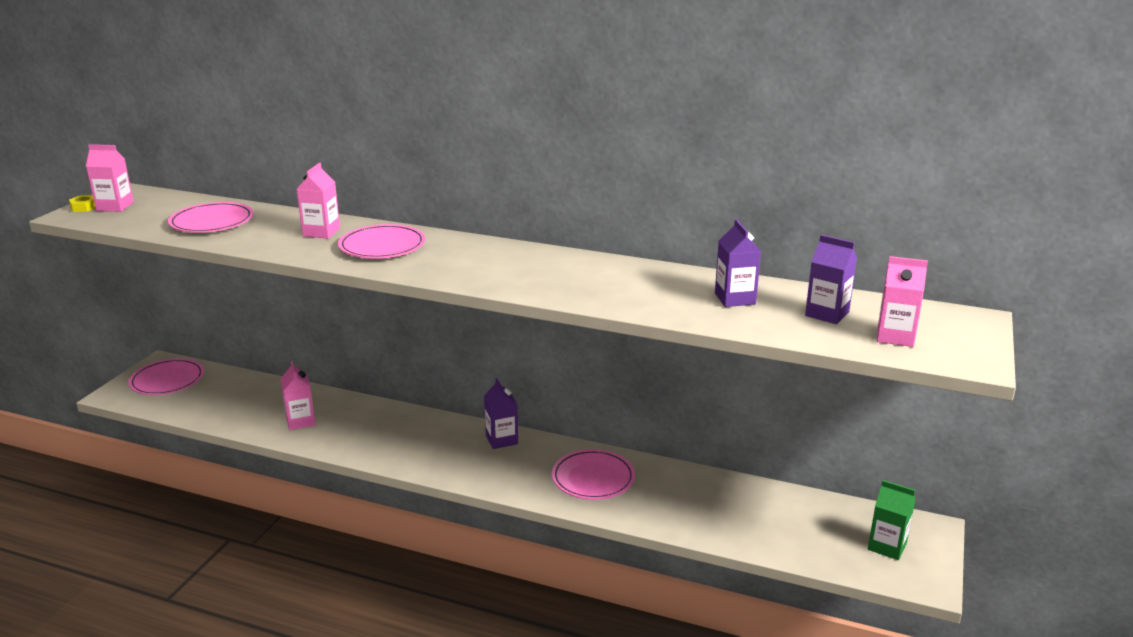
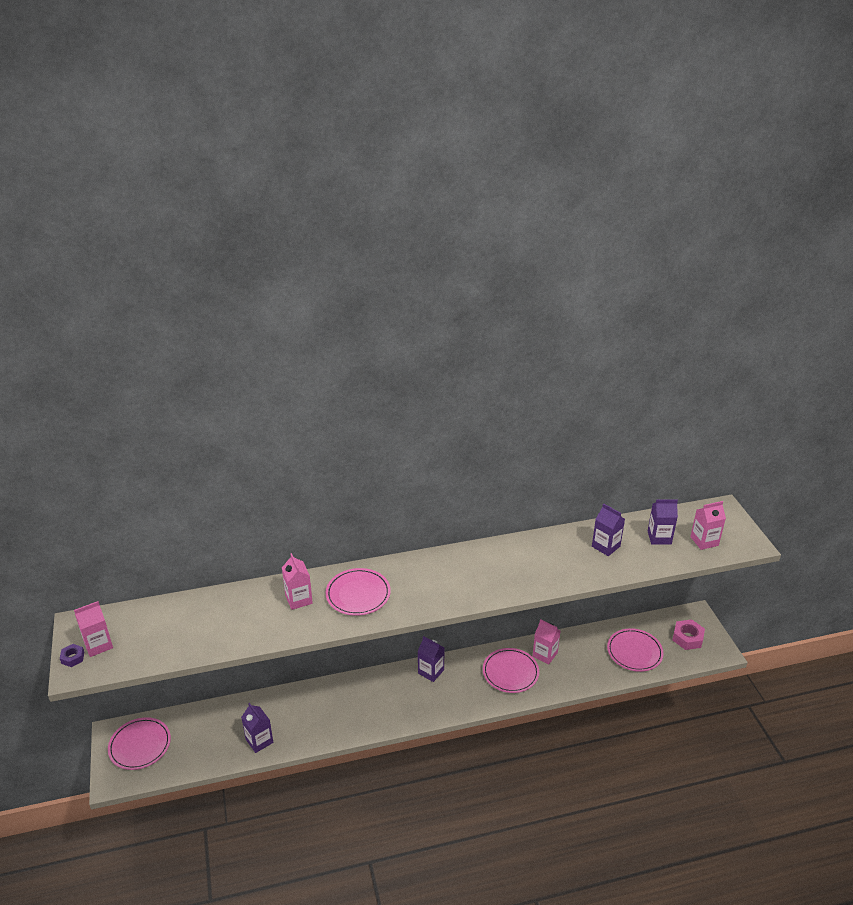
camera: 35 degrees left, 10 degrees up
yellow nut [69,195,95,212] -> purple nut [60,644,84,667]
pink plate [168,202,253,233] -> pink plate moved to [607,628,664,672]
pink carton [280,361,316,430] -> pink carton moved to [533,619,561,665]
green carton [868,480,916,560] -> pink nut [672,619,705,650]
none -> purple carton [241,703,273,753]

